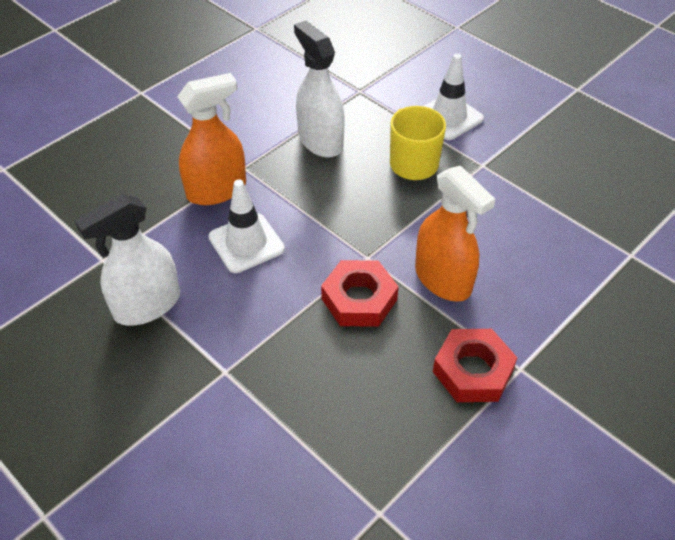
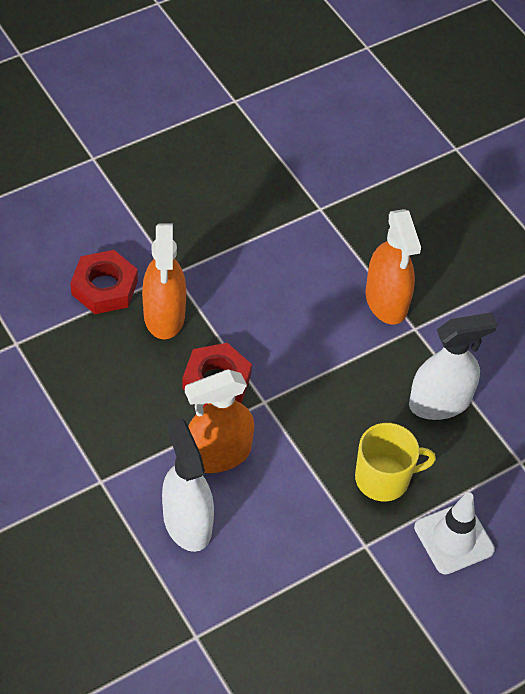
camera: 100 degrees right, 5 degrees up
white spray bottle [74,194,180,326] -> white spray bottle moved to [162,419,214,552]
white traffic cone [209,180,285,273] -> none
red nut [433,329,517,402] -> red nut moved to [70,250,138,314]
none -> orange spray bottle [142,223,186,339]

